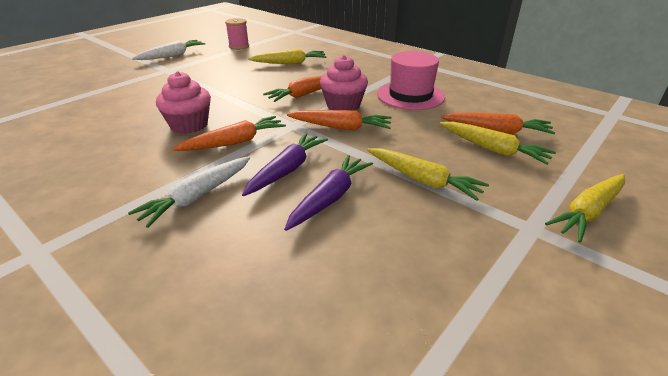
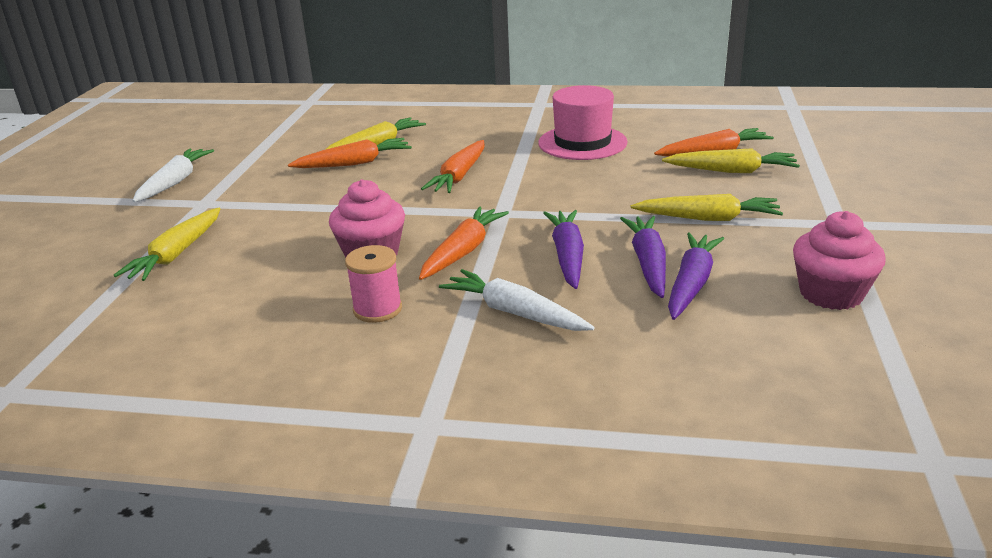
camera: 30 degrees left, 5 degrees down
white carrot [128,156,250,228] -> white carrot turned 120 degrees clockwise [439,269,595,331]
pink spool [225,18,249,50] -> pink spool moved to [345,245,402,323]
orange carrot [287,110,392,130] -> orange carrot moved to [288,138,412,168]
pink cupcake [320,55,368,110] -> pink cupcake moved to [793,211,886,310]
yellow carrot [545,174,625,242] -> yellow carrot moved to [113,208,220,281]
none -> purple carrot [668,232,724,320]

